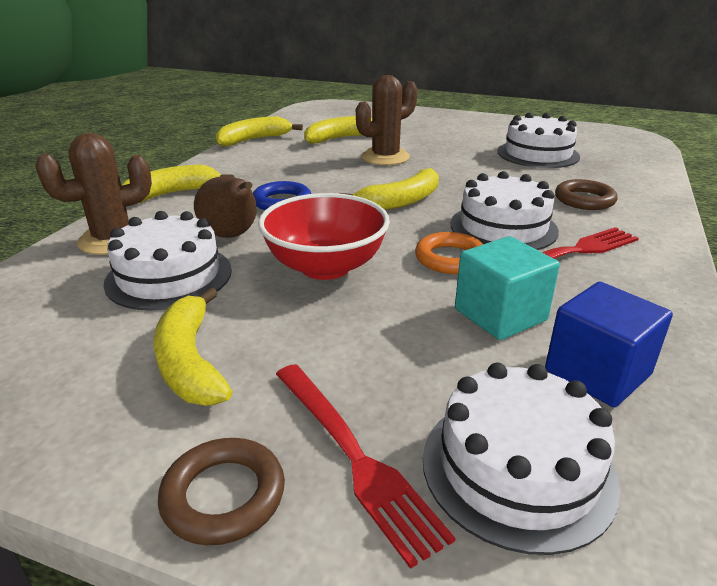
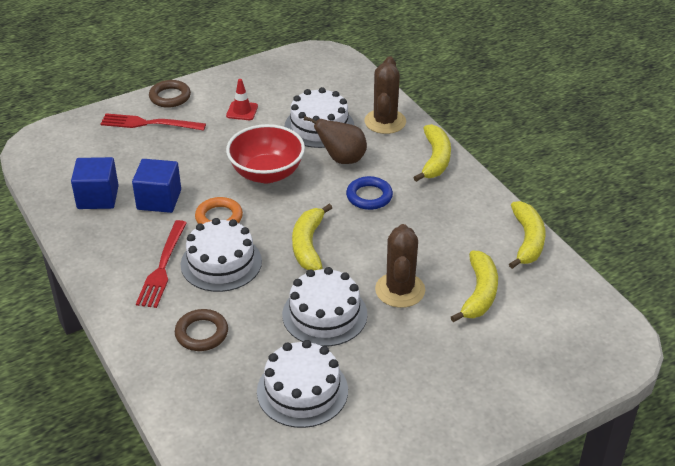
camera: 130 degrees right, 10 degrees up
yellow banana [154,287,233,405] -> red traffic cone [226,79,258,120]
white cake [423,363,620,555] -> white cake moved to [282,267,368,346]
turquoise cube [455,236,560,340] -> blue cube [132,159,181,213]

